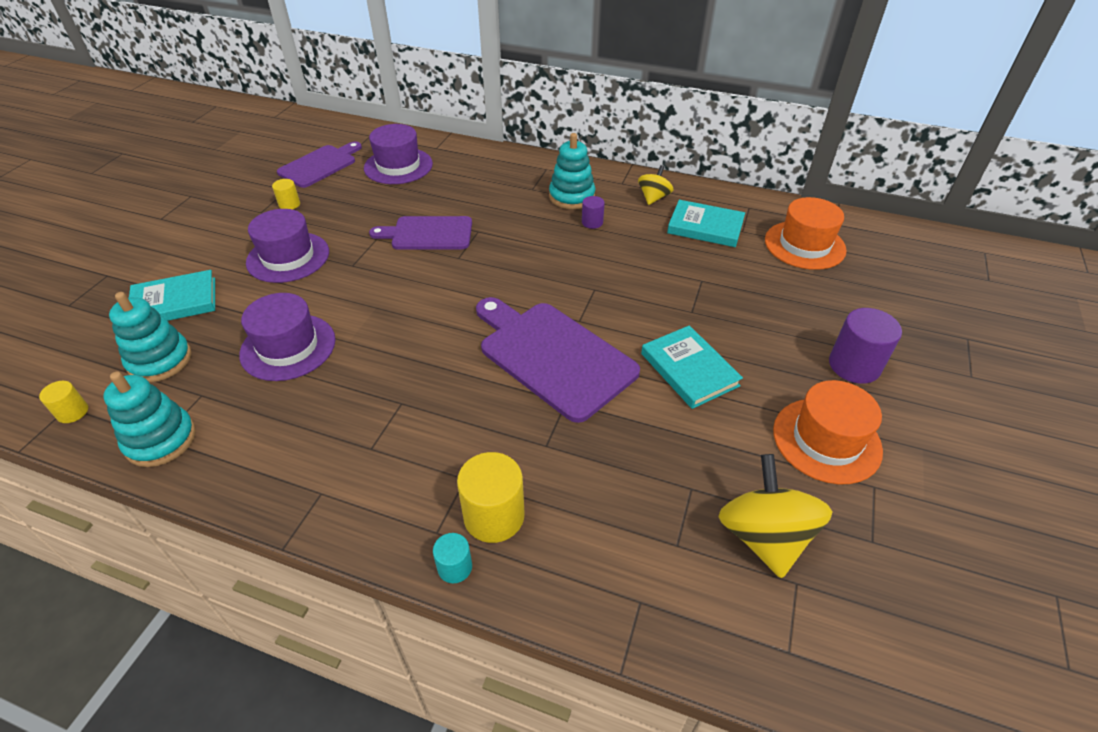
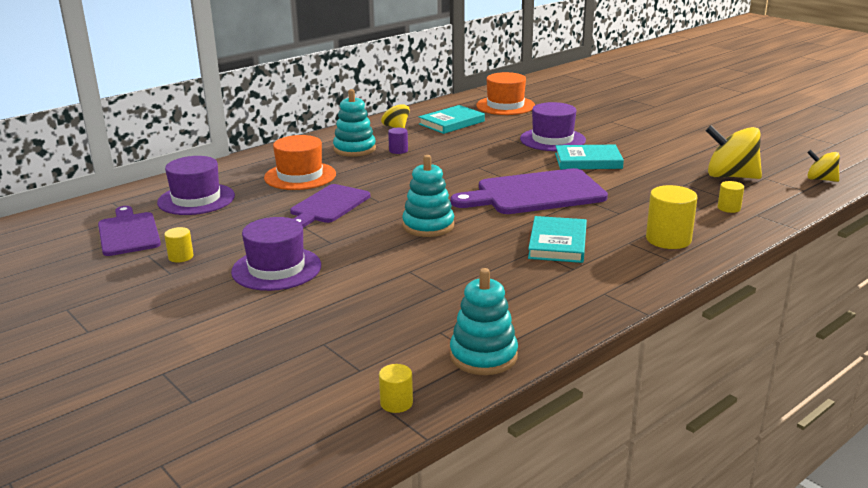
camera: 60 degrees left, 20 degrees down
turquoise stacking toy [109,292,192,382] -> turquoise stacking toy moved to [402,155,454,237]
turquoise book [129,270,215,321] -> turquoise book moved to [528,216,587,263]
purple hat [239,293,336,381] -> purple hat moved to [520,102,586,151]
turquoise cylinder [433,533,472,583] -> none
orange hat [773,380,883,484] -> orange hat moved to [264,135,336,190]
purple cylinder [829,308,902,384] -> none
none -> yellow cylinder [718,181,744,213]
none -> yellow spinning top [807,150,840,182]

